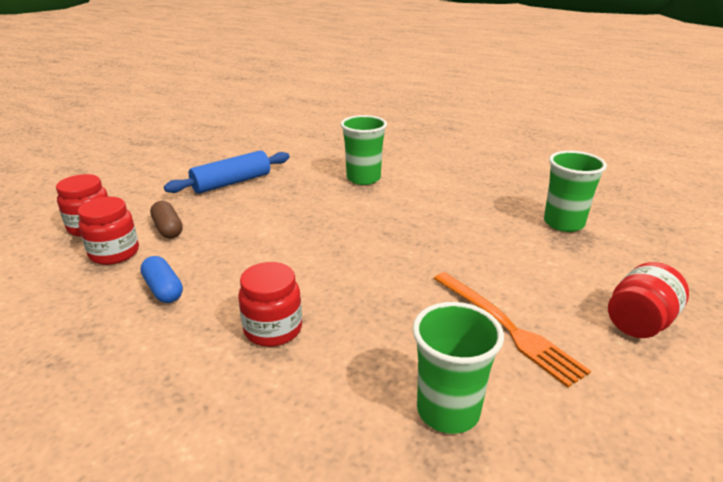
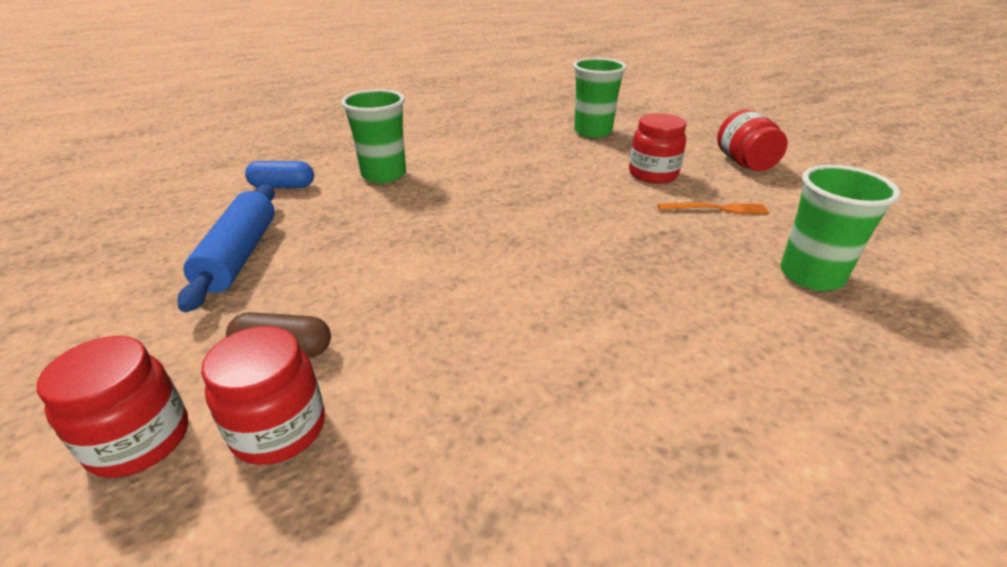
camera: 55 degrees left, 5 degrees up
blue capsule [140,256,183,303] -> blue capsule moved to [245,161,314,188]
red jar [238,262,302,347] -> red jar moved to [629,113,686,184]
orange fork [434,272,591,388] -> orange fork [657,203,769,214], size x0.60

